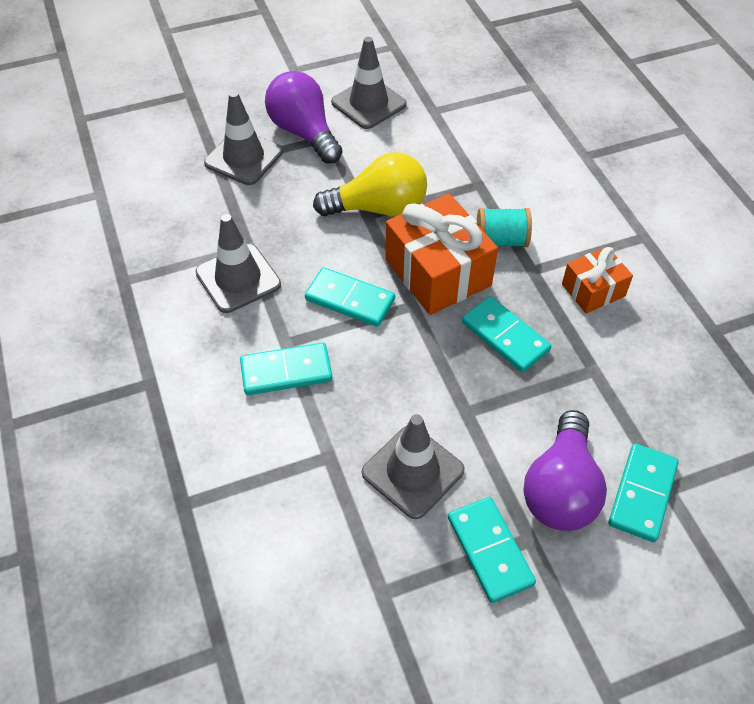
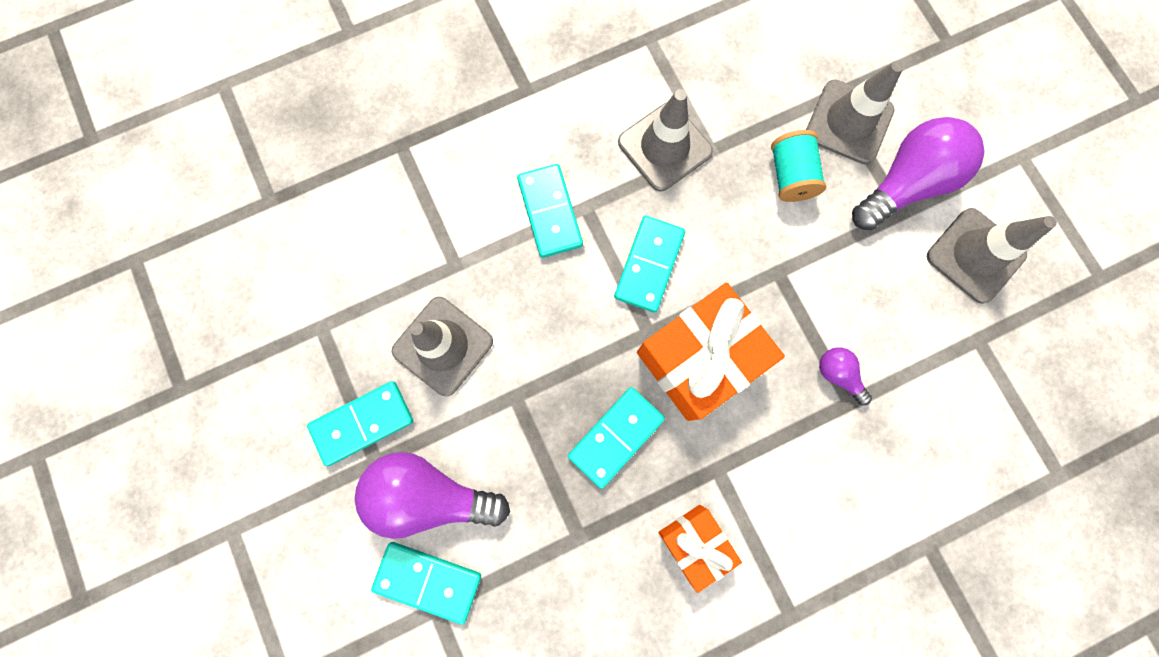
camera: 85 degrees right, 25 degrees up
yellow light bulb [313,152,427,217] -> none
turquoise spool [477,208,532,247] -> turquoise spool moved to [771,130,826,202]
none -> purple light bulb [819,347,872,405]

